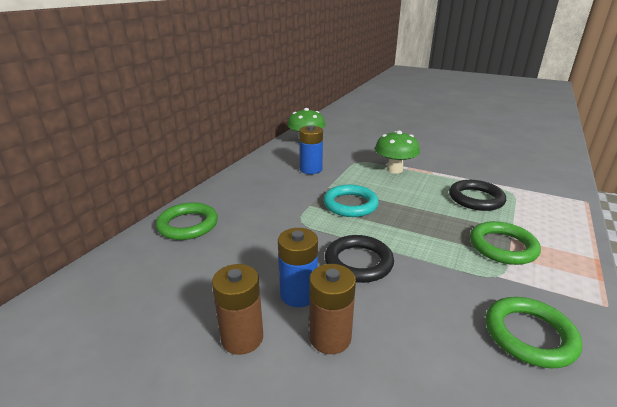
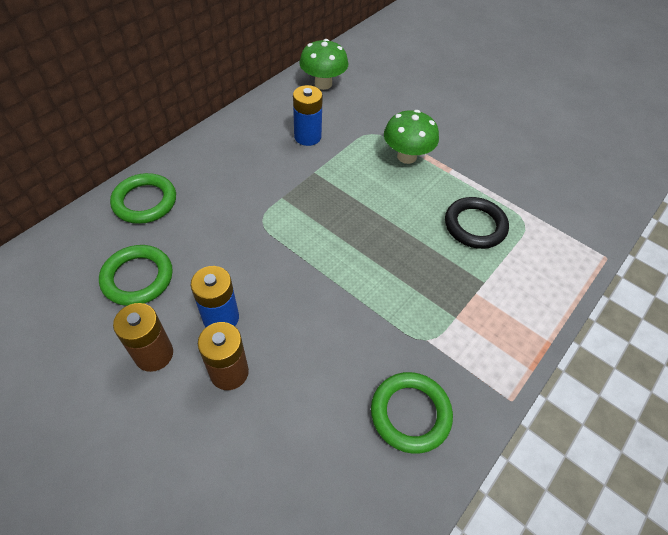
camera: 10 degrees right, 25 degrees up
turquoise ring [323,185,379,217] -> none
black ring [325,235,394,283] -> none
green ring [470,221,541,265] -> green ring moved to [99,245,173,306]

